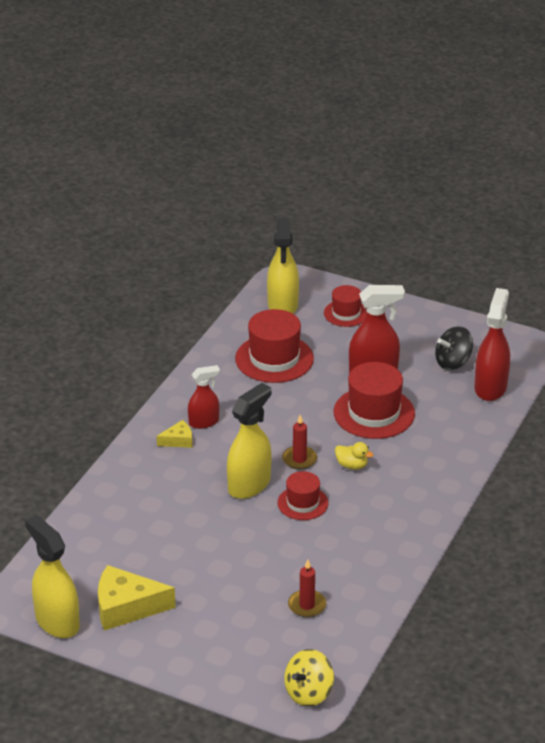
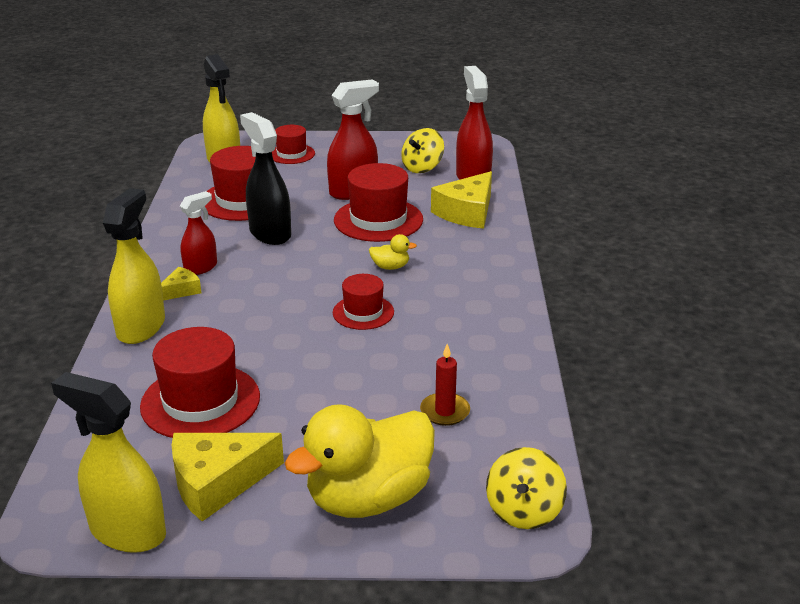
camera: 25 degrees left, 5 degrees down
yellow spray bottle [227,383,272,499] -> yellow spray bottle moved to [103,188,165,344]
red candle [282,415,317,470] -> none
black spinning top [435,326,473,370] -> yellow spinning top [401,128,444,173]
none -> red hat [140,327,260,438]
none -> black spray bottle [240,112,291,245]
none -> yellow duck [285,404,435,518]
none -> yellow cheese [431,171,492,229]

